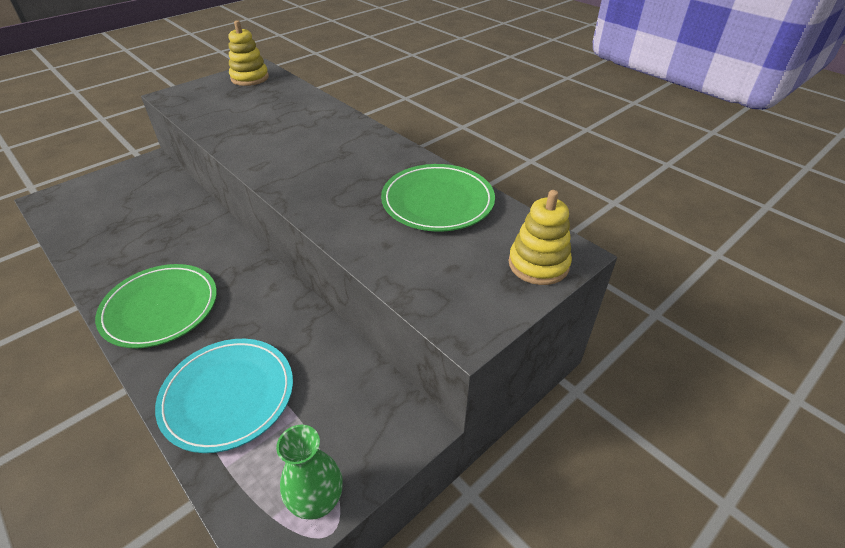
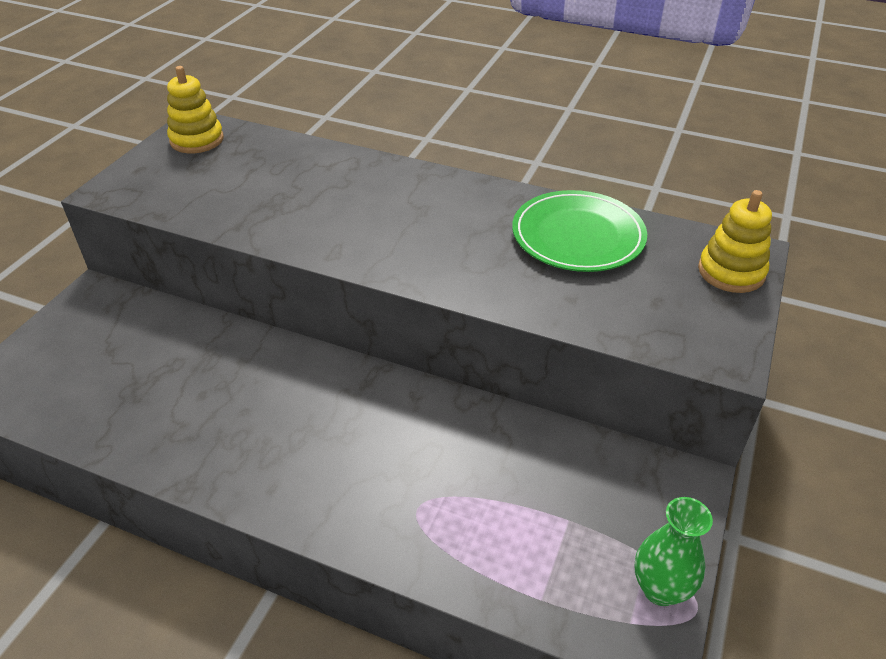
camera: 25 degrees left, 0 degrees up
green plate [95,264,217,348] -> none
turquoise plate [155,339,293,453] -> none

